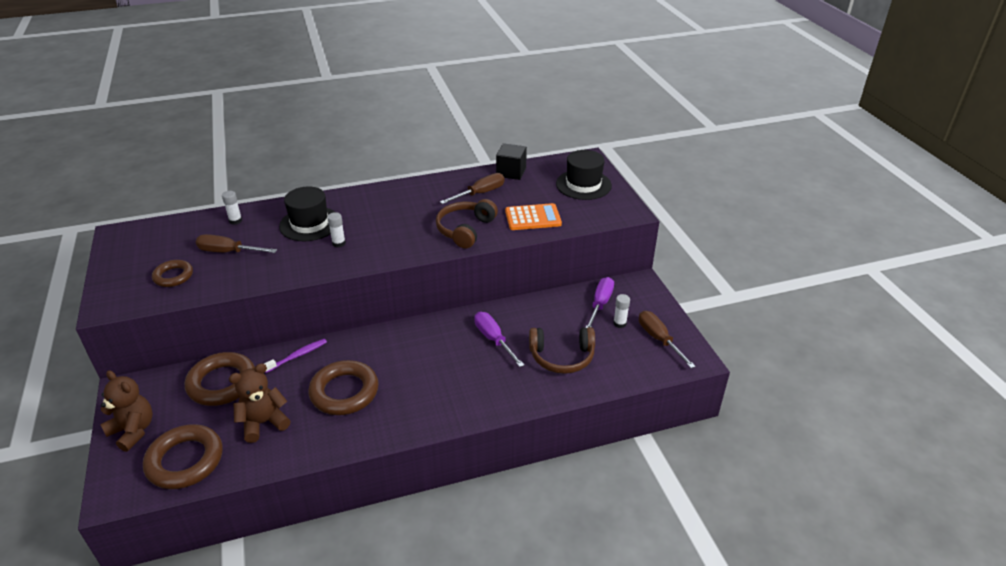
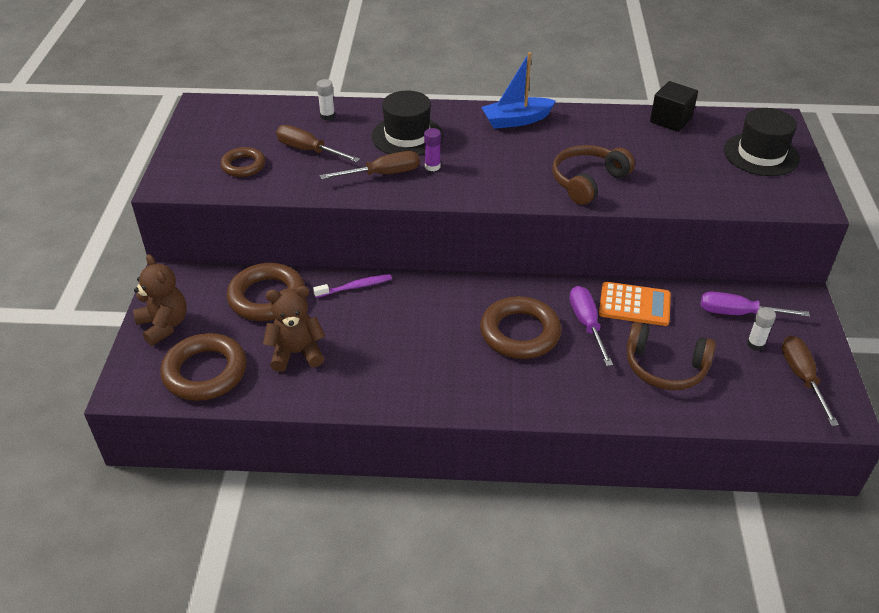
camera: 20 degrees right, 5 degrees up
brown ring [308,360,379,415] -> brown ring moved to [480,296,561,359]
white glue stick [327,212,346,248] -> purple glue stick [424,128,441,171]
brown screwdriver [440,173,504,204] -> brown screwdriver moved to [320,151,420,179]
orange calculator [505,203,562,230] -> orange calculator moved to [599,282,671,326]
purple screwdriver [586,277,614,328] -> purple screwdriver turned 120 degrees counterclockwise [701,291,810,317]
none -> blue boat [481,52,556,129]

